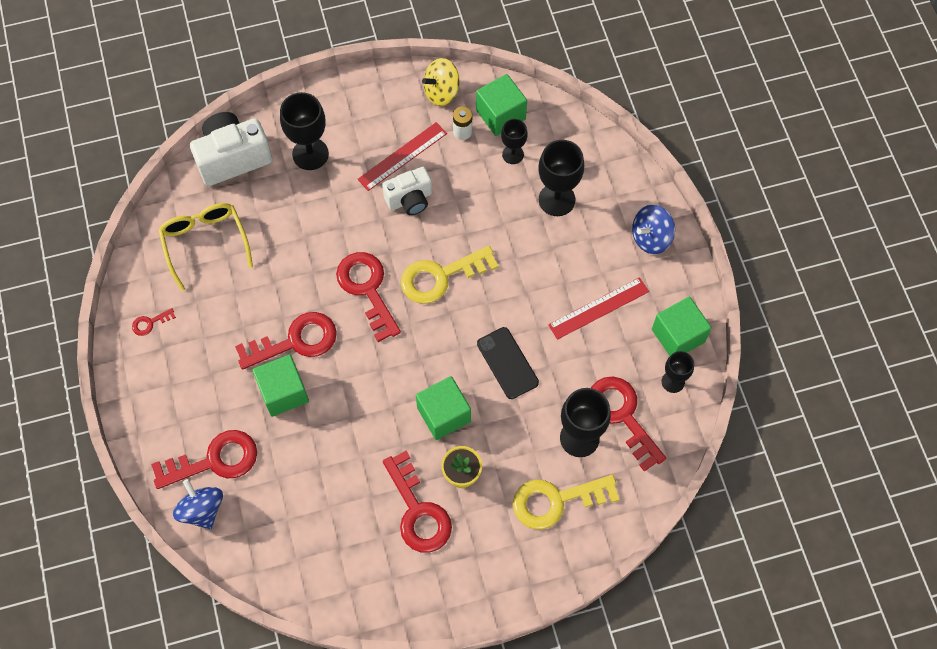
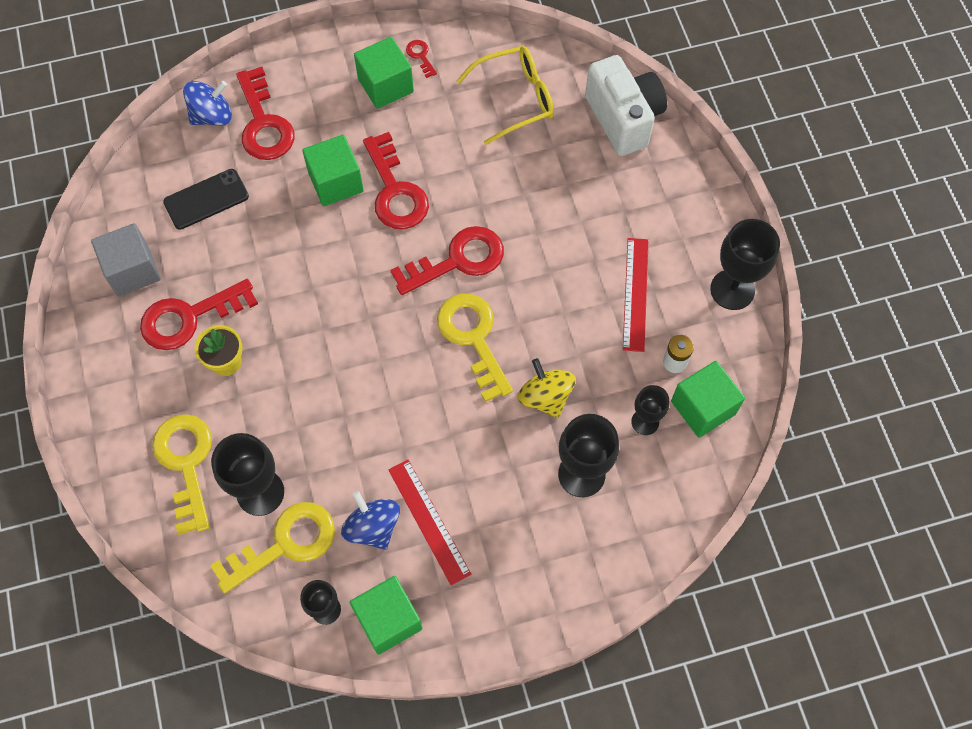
camera: 90 degrees right, 0 degrees up
black goblet [280,92,329,170] -> black goblet moved to [710,219,780,310]
red ruler [357,122,447,191] -> red ruler turned 45 degrees clockwise [623,238,649,352]
white camera [382,167,432,215] -> none
green cube [416,376,471,440] -> green cube moved to [354,37,414,109]
yellow spinning top [422,58,460,106] -> yellow spinning top moved to [518,358,576,418]
black phone [477,327,539,399] -> black phone moved to [163,169,249,230]
red key [591,377,666,472] -> yellow key [210,502,335,594]
blue spinning top [632,205,675,254] -> blue spinning top moved to [341,491,400,550]
none -> grey cube [91,223,161,297]

